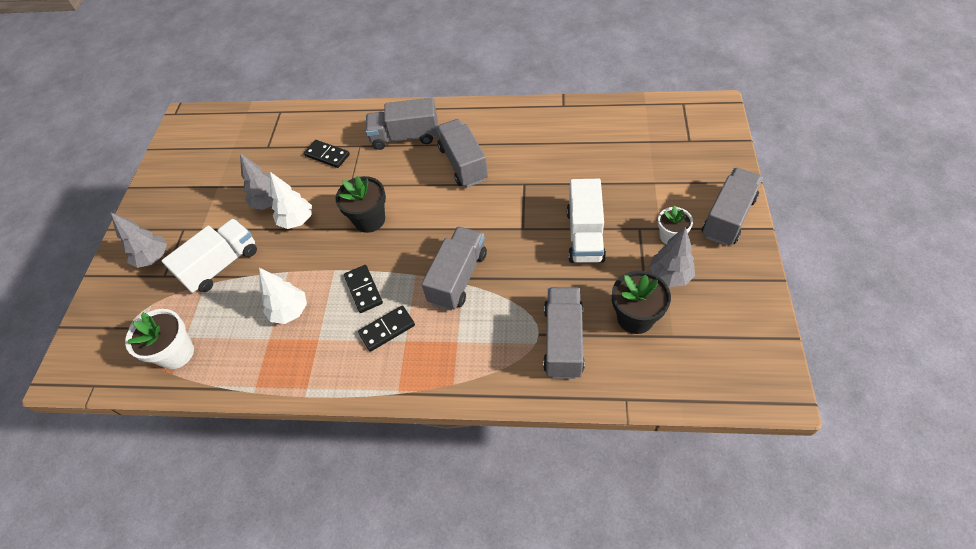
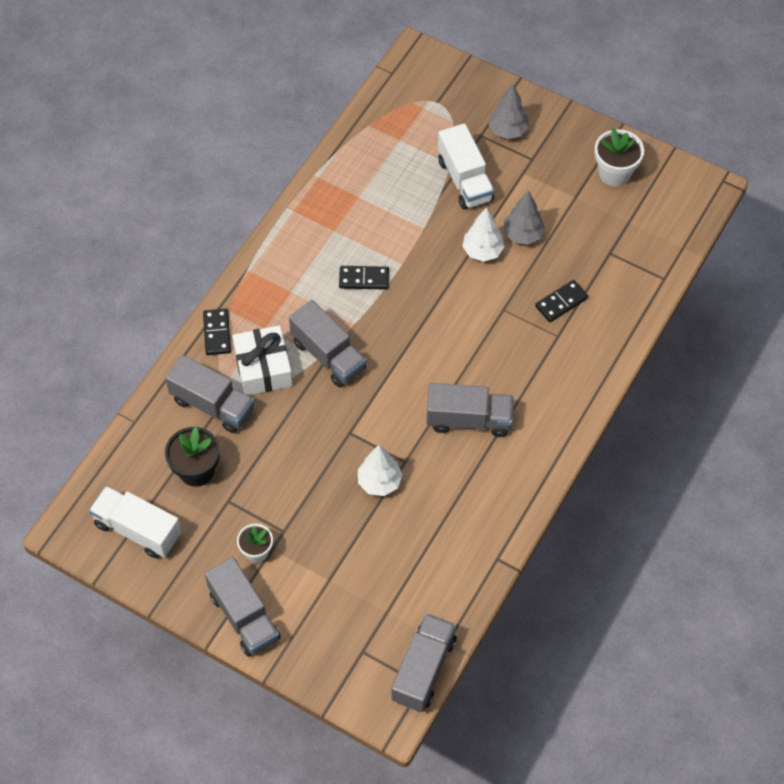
camera: 110 degrees right, 5 degrees up
white flower pot [125,309,194,369] -> white flower pot moved to [595,128,644,187]
white tree [259,268,307,324] -> white tree moved to [358,445,403,496]
black flower pot [336,176,386,233] -> none
black domino [358,306,415,352] -> black domino moved to [203,308,231,355]
grey truck [365,98,438,150] -> grey truck moved to [391,613,456,712]
white truck [567,179,606,263] -> white truck moved to [89,486,182,558]
grey tree [649,227,695,287] -> none
none -> white gift [232,325,293,395]

